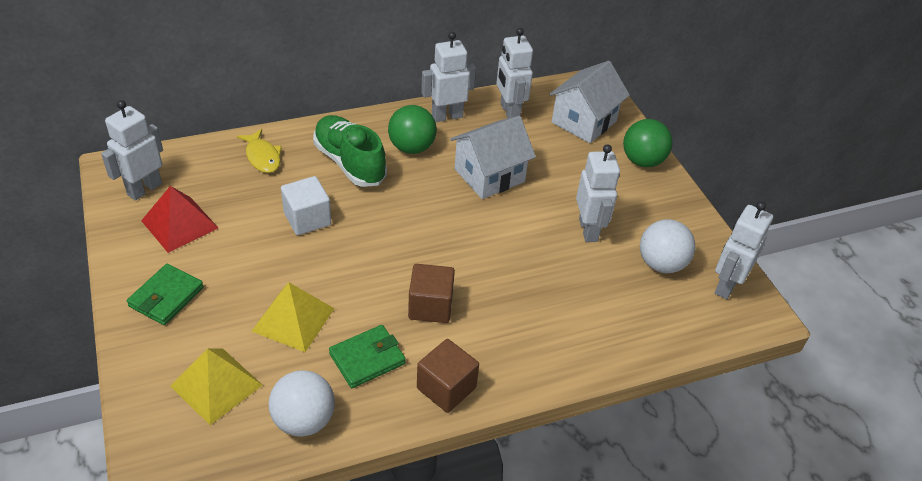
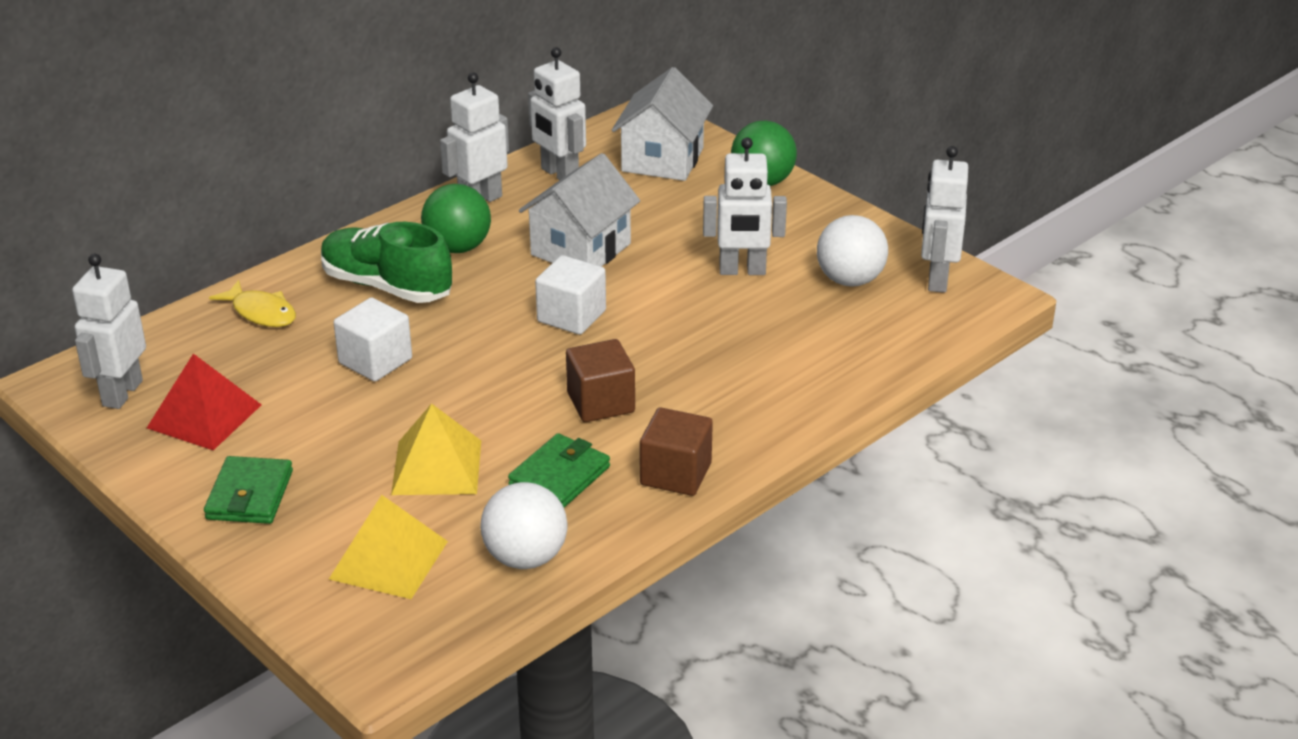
camera: 20 degrees left, 10 degrees down
white robot [576,144,620,242] -> white robot turned 120 degrees clockwise [703,138,787,275]
none -> white cube [535,255,606,335]

